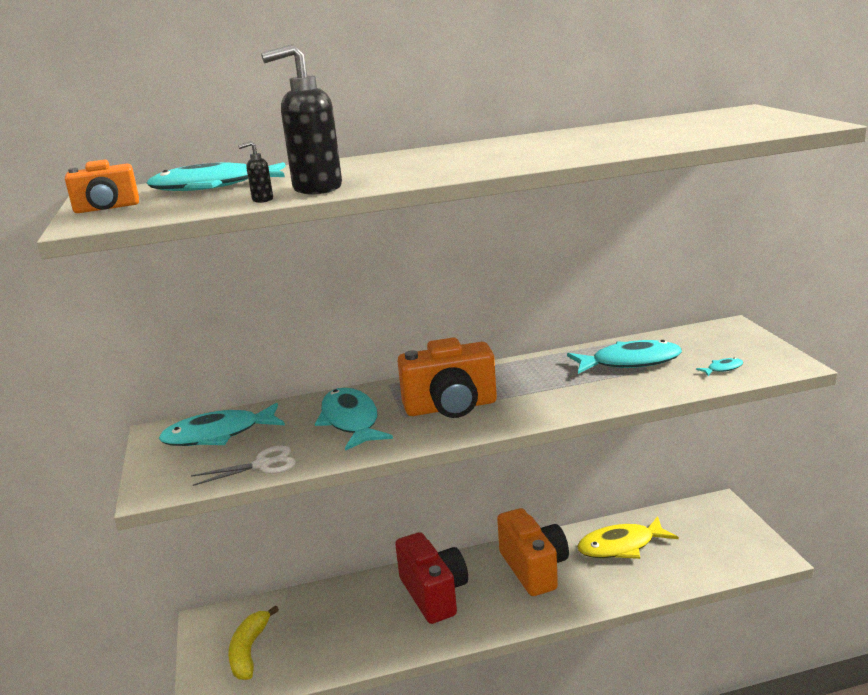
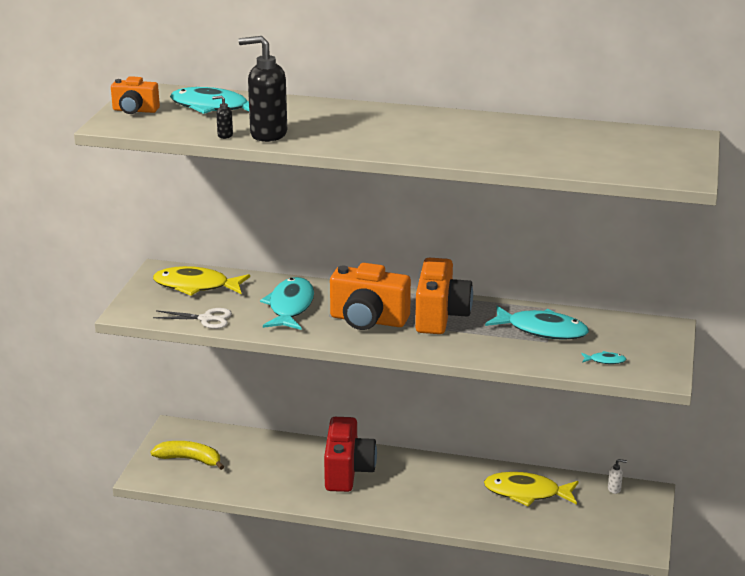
camera: 25 degrees right, 5 degrees up
turquoise fish [159,403,285,446] -> yellow fish [153,266,250,296]
yellow banana [228,605,279,680] -> yellow banana turned 75 degrees clockwise [151,441,224,470]
orange camera [497,508,569,596] -> orange camera moved to [415,258,473,334]
none -> white soap dispenser [608,459,627,494]

